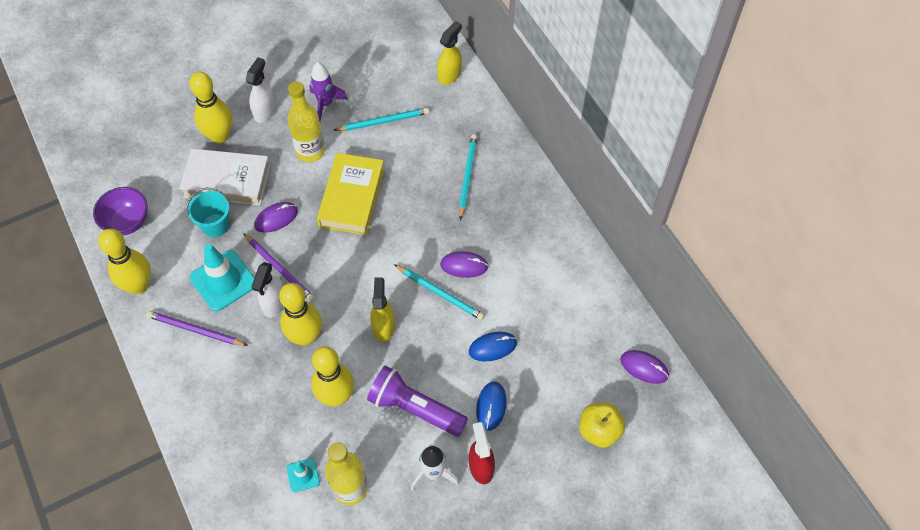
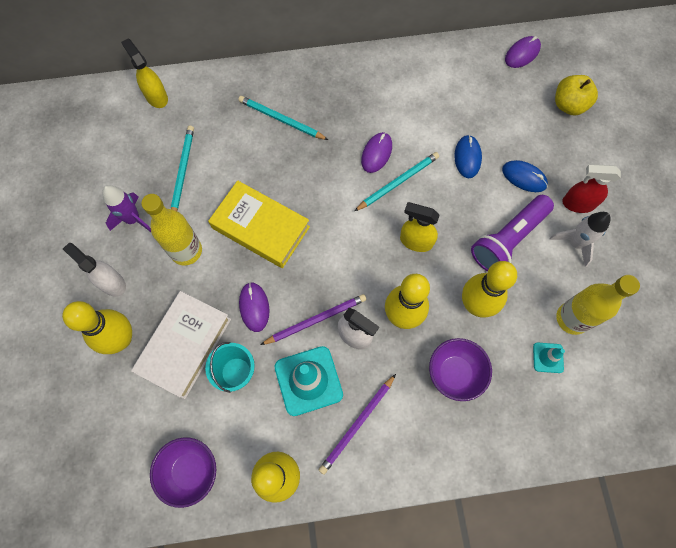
camera: 70 degrees left, 10 degrees up
none -> purple bowl [429,338,492,401]

